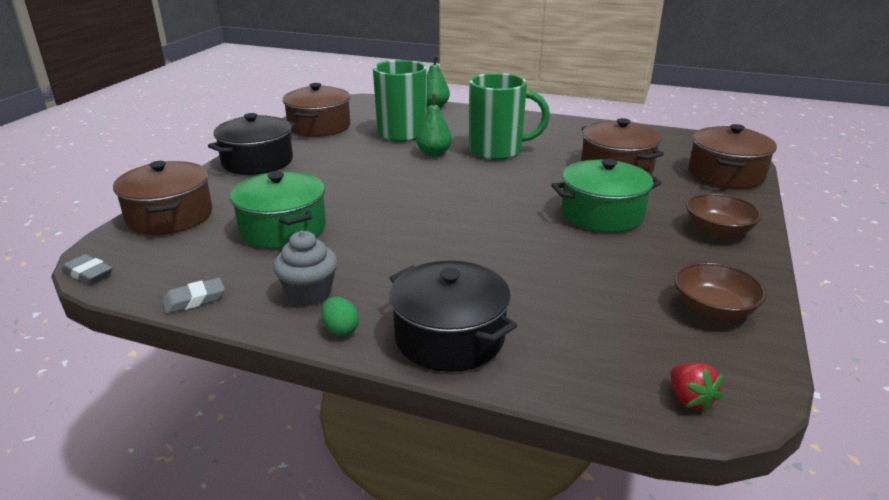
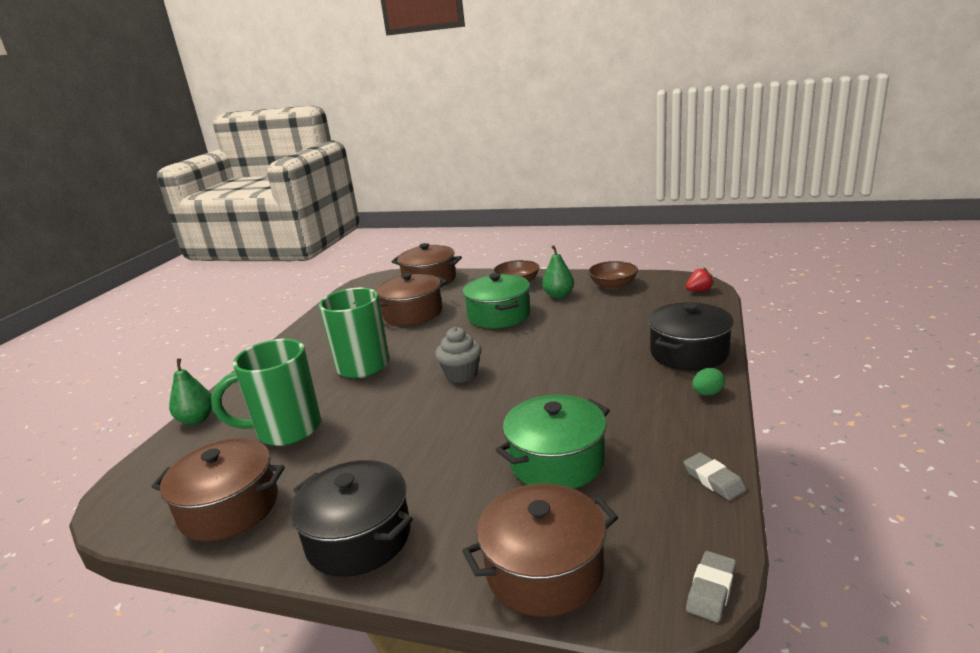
camera: 90 degrees left, 5 degrees down
grey cupcake [273,231,338,306] -> grey cupcake moved to [435,327,481,383]
green pear [416,94,452,157] -> green pear moved to [542,245,574,299]

